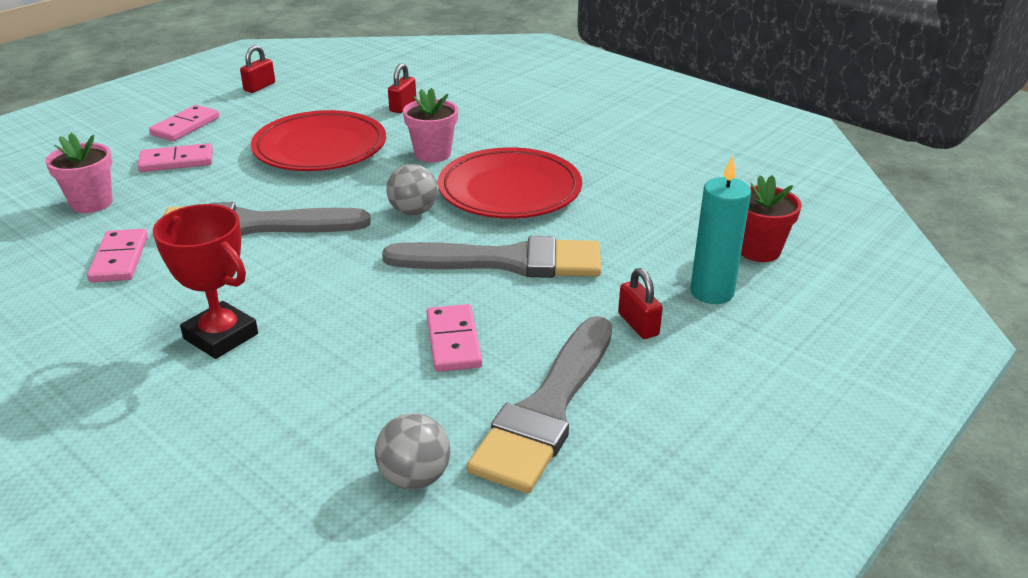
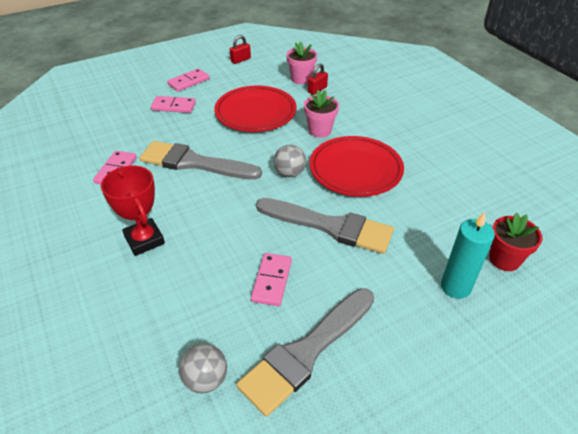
camera: 20 degrees right, 10 degrees up
pink flower pot [45,133,113,213] -> pink flower pot moved to [286,41,317,84]
red padlock [618,268,663,339] -> none

